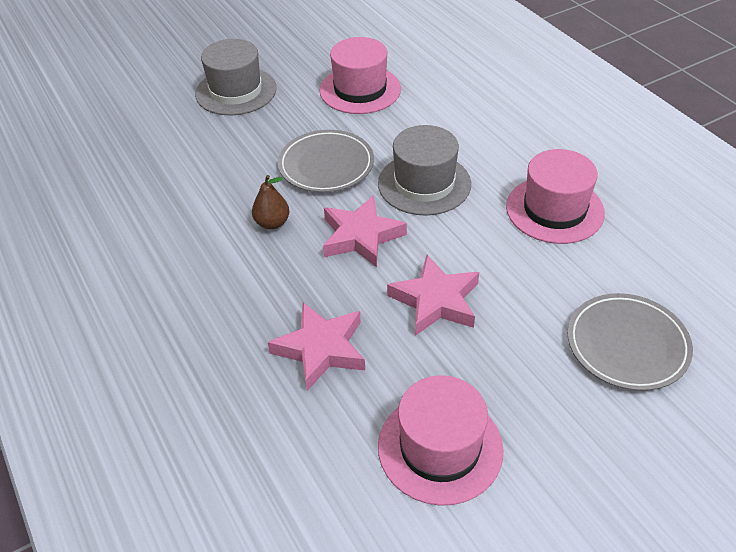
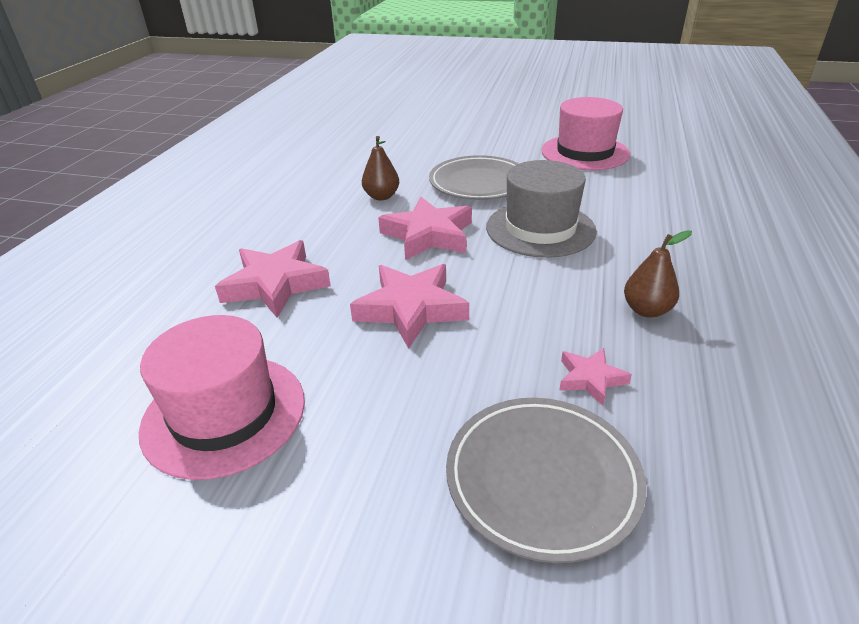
camera: 45 degrees right, 10 degrees down
grey hat [195,39,277,115] -> none
pink hat [506,149,605,244] -> brown pear [624,230,692,318]
none -> pink star [559,348,632,406]

